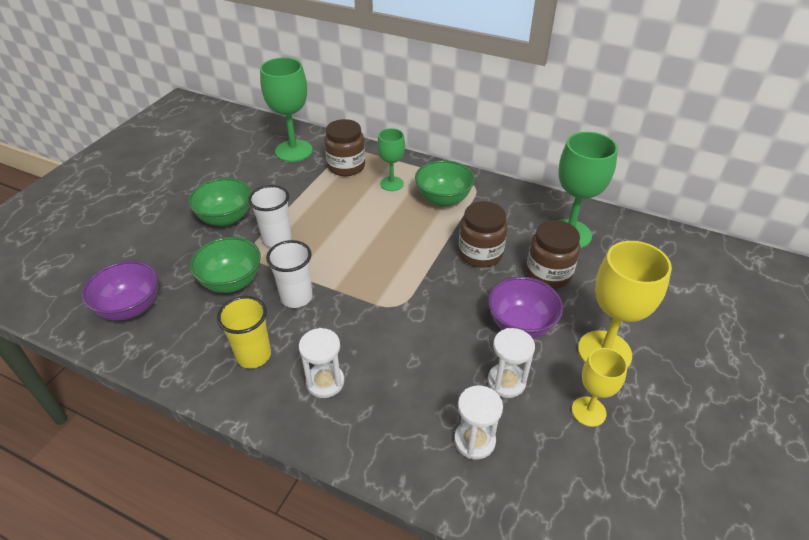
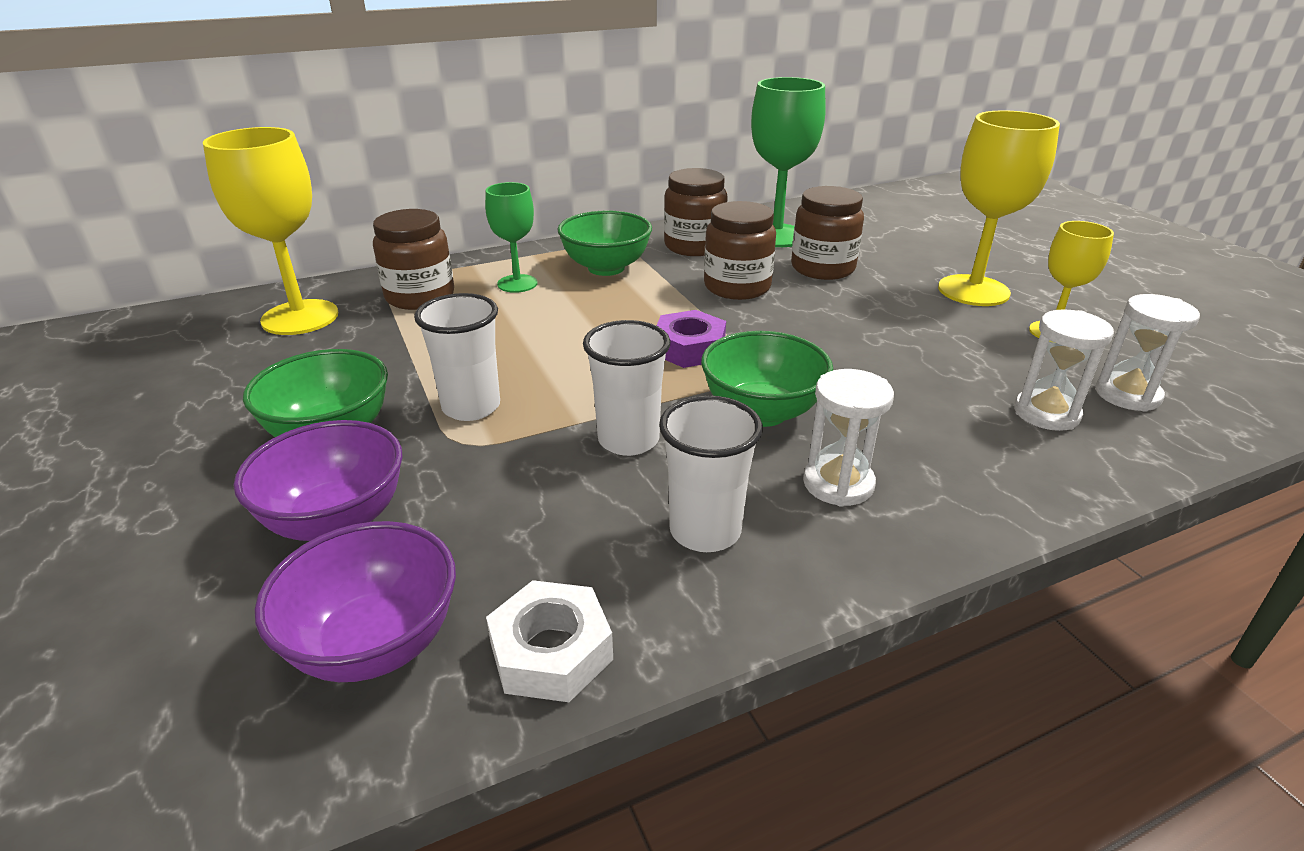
camera: 50 degrees left, 10 degrees down
green bowl [190,237,261,293] -> green bowl moved to [701,331,833,427]
yellow cup [217,296,271,368] -> white cup [659,395,763,552]
green goblet [260,57,313,162] -> yellow goblet [203,127,338,335]
white hourglass [487,328,535,398] -> white hourglass moved to [1095,294,1200,412]
purple bowl [488,277,563,339] -> purple bowl moved to [234,420,403,541]
none -> white nut [486,580,613,702]
none -> purple nut [657,310,726,368]
none -> brown jar [664,168,728,256]

